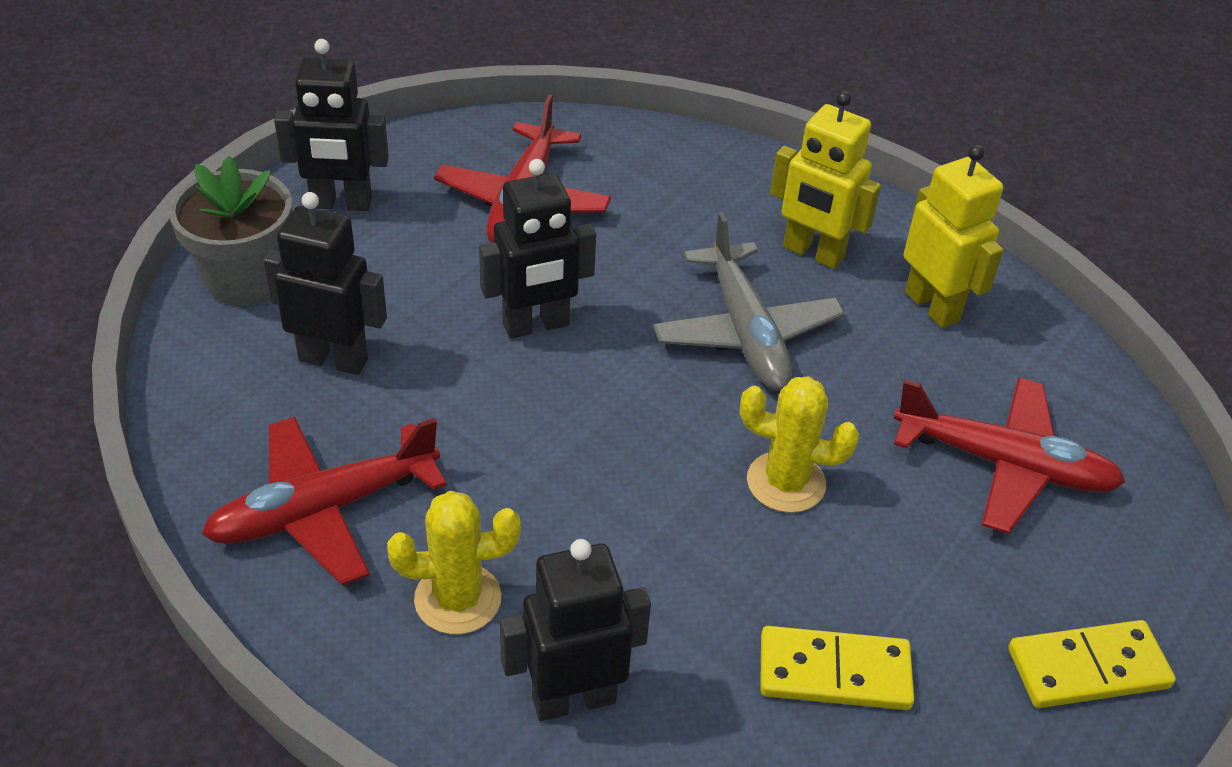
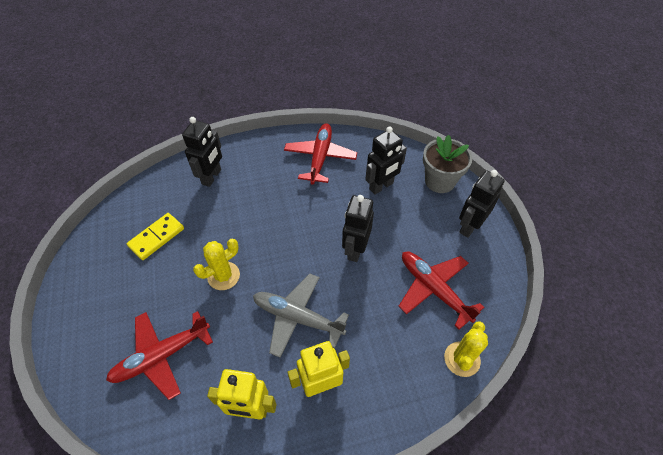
camera: 130 degrees right, 10 degrees up
yellow cactus [387,491,521,634] -> yellow cactus moved to [444,321,488,377]
yellow domino [1008,620,1176,708] -> none

